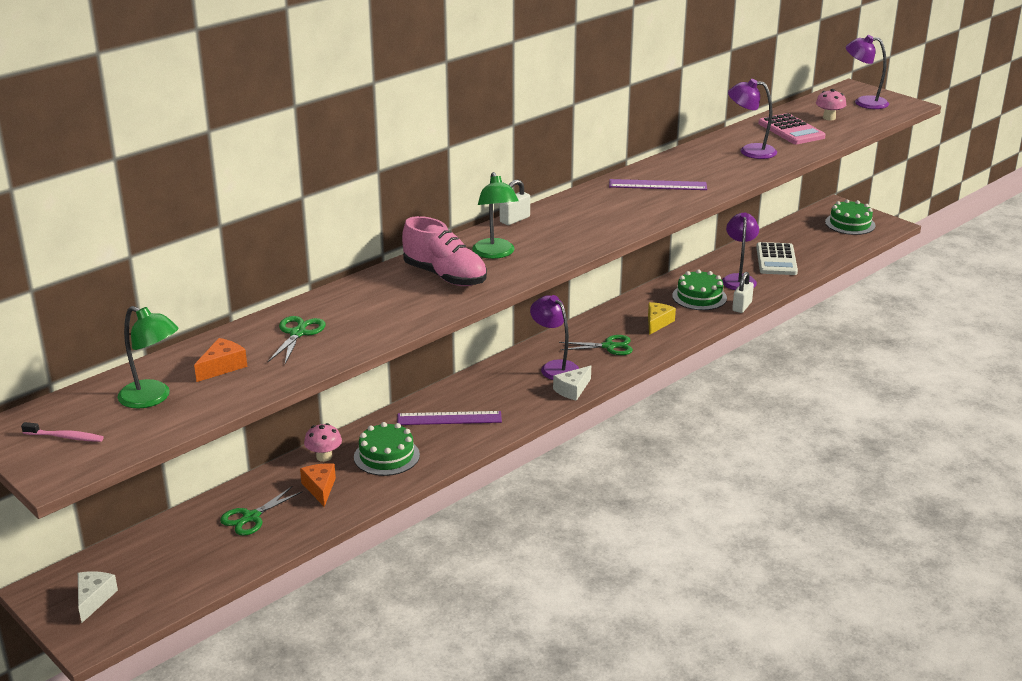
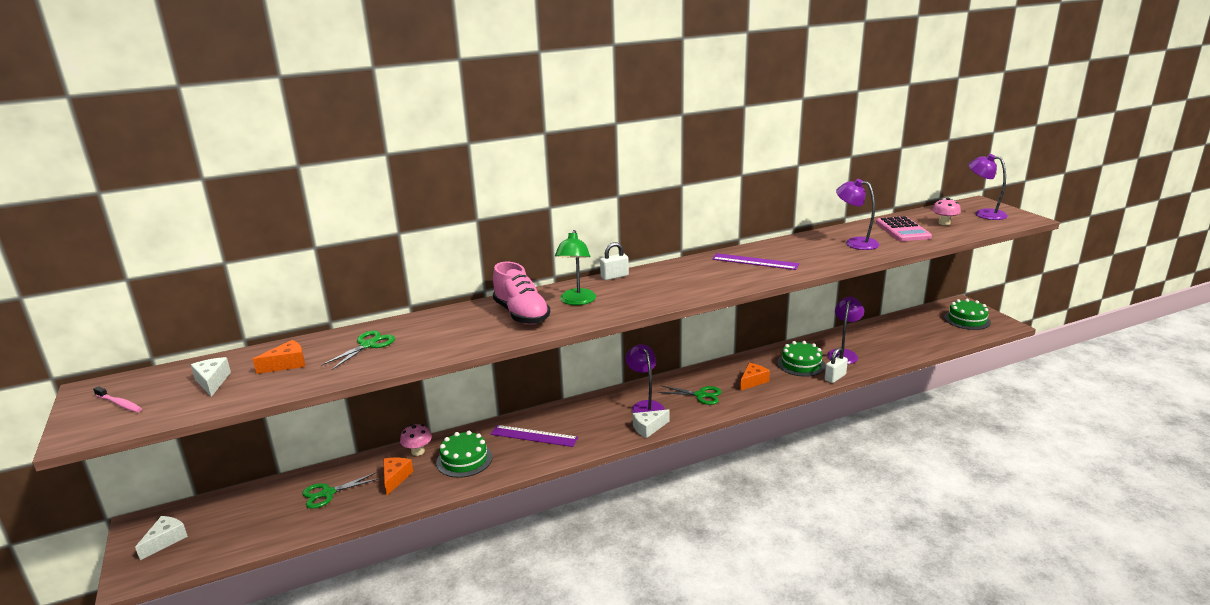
camera: 20 degrees right, 5 degrees down
green lamp [117,306,178,408] -> white cheese [191,357,231,397]
yellow cheese [648,302,676,335] -> orange cheese [740,363,770,391]
white calculator [756,242,798,275] -> none

